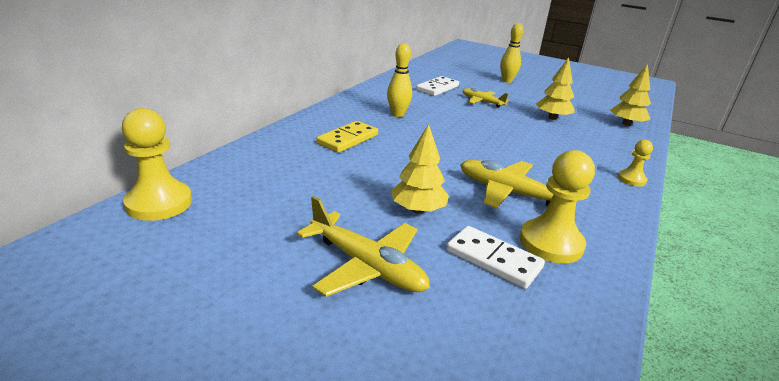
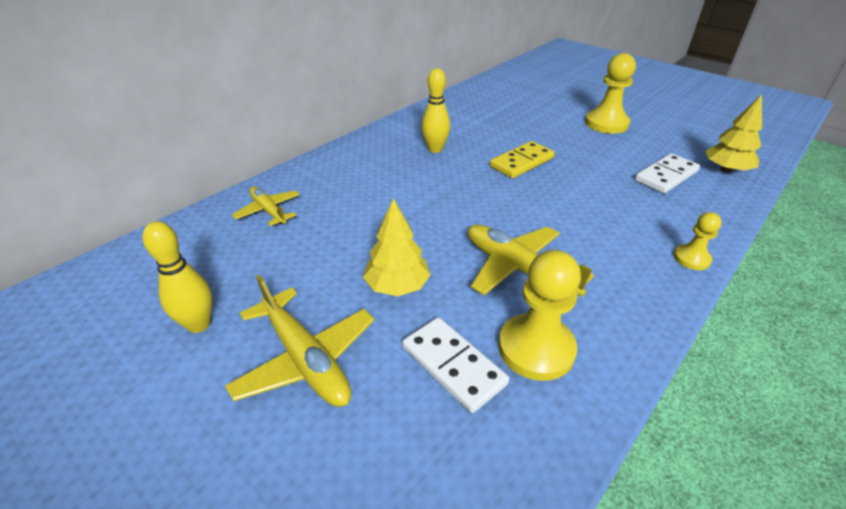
camera: 15 degrees right, 10 degrees up
yellow pawn [122,108,192,221] -> yellow pawn moved to [585,53,636,134]
yellow domino [316,121,378,153] -> yellow domino moved to [490,141,555,178]
white domino [416,76,459,96] -> white domino moved to [635,153,700,193]
yellow plane [462,88,509,107] -> yellow plane moved to [232,186,300,226]
yellow bowling pin [500,23,524,83] -> yellow bowling pin moved to [142,221,212,333]
yellow tree [536,57,575,120] -> none

